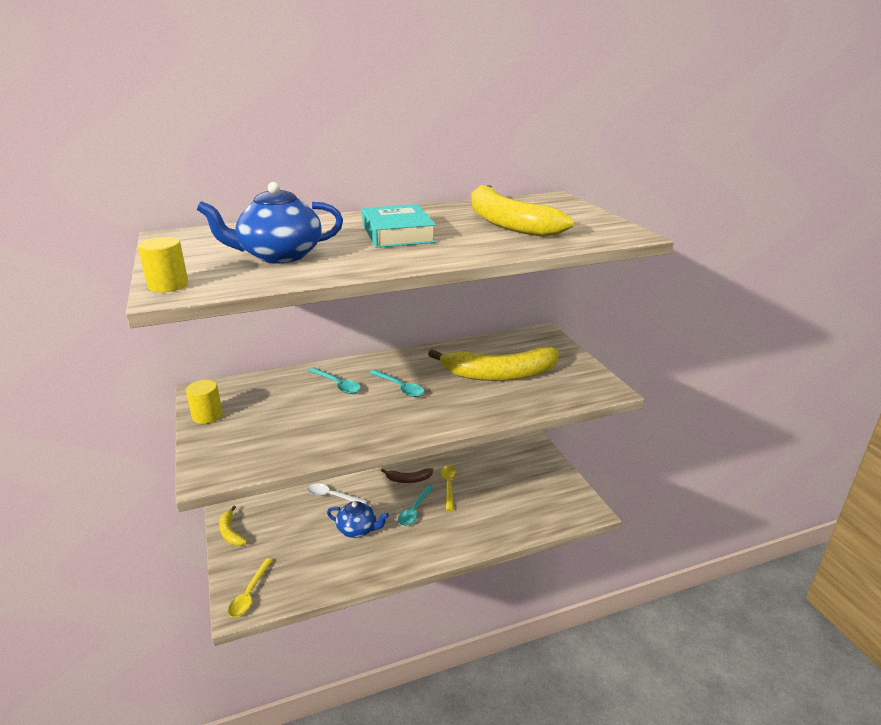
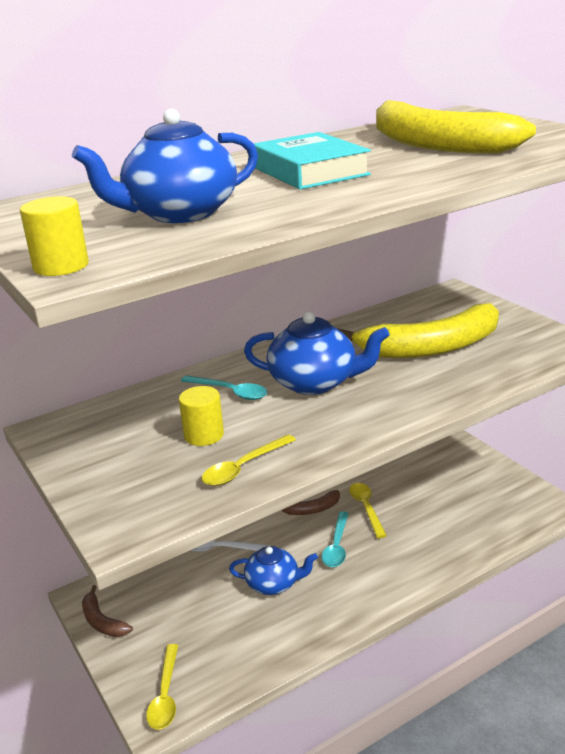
camera: 10 degrees left, 0 degrees up
yellow cylinder [186,380,223,424] -> yellow cylinder moved to [179,386,224,446]
yellow banana [219,505,247,546] -> brown banana [82,585,133,637]
turquoise spoon [369,370,424,397] -> blue teapot [244,312,390,395]
none -> yellow spoon [202,434,296,486]

